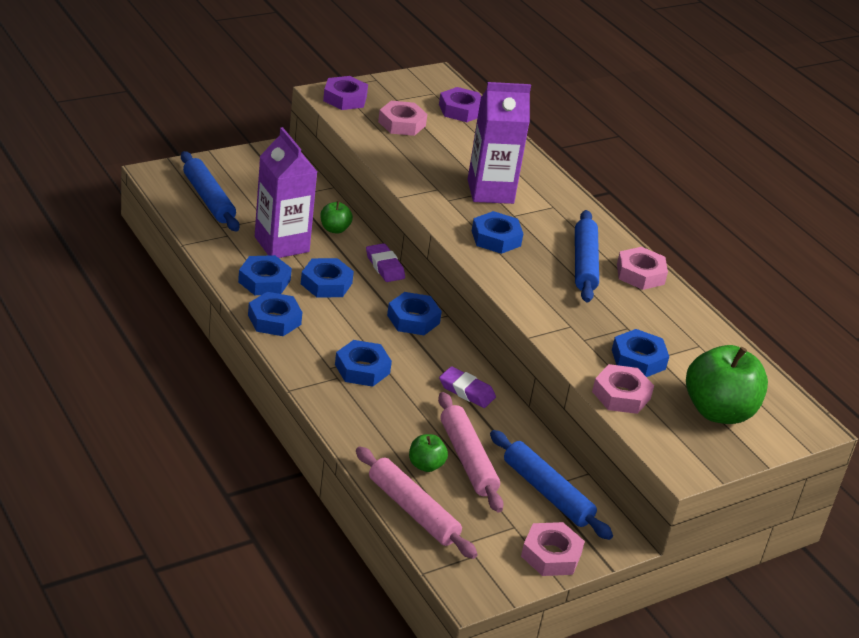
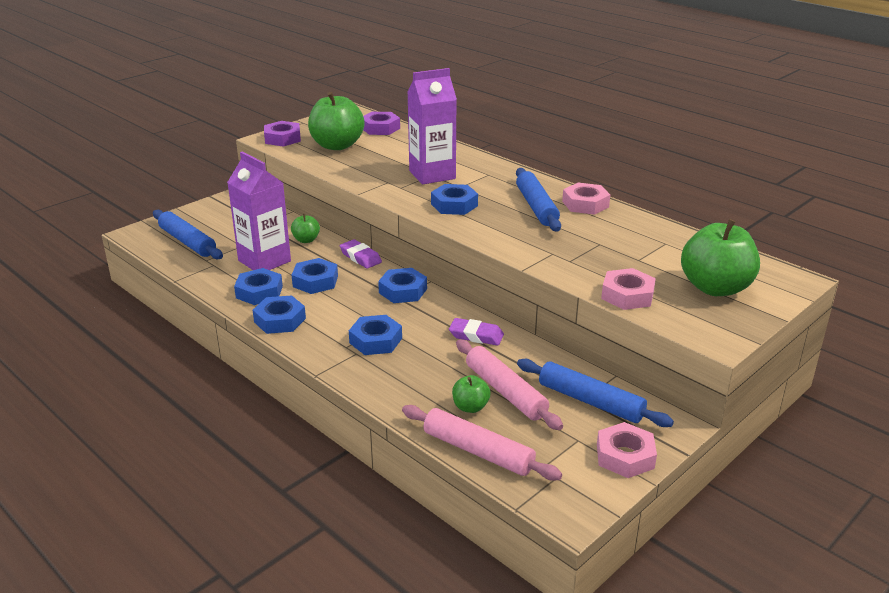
camera: 10 degrees left, 5 degrees down
pink nut [378,101,427,136] -> green apple [308,92,365,150]
blue nut [612,329,669,377] -> none

